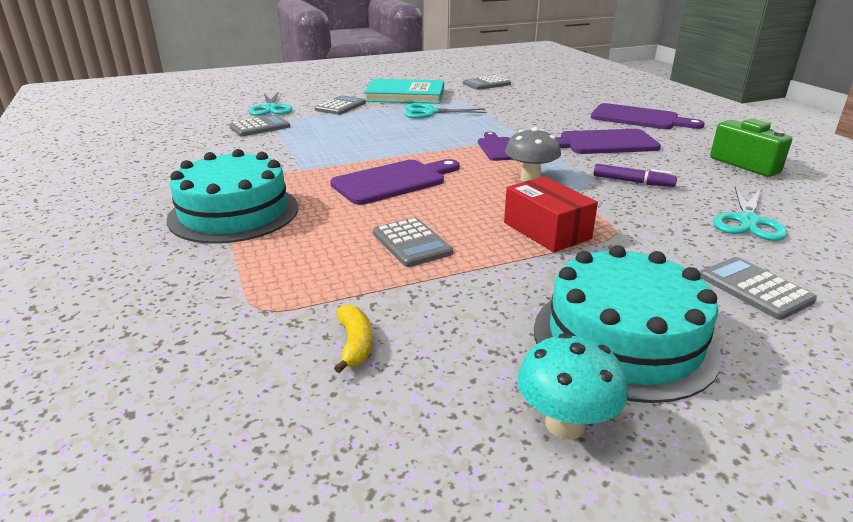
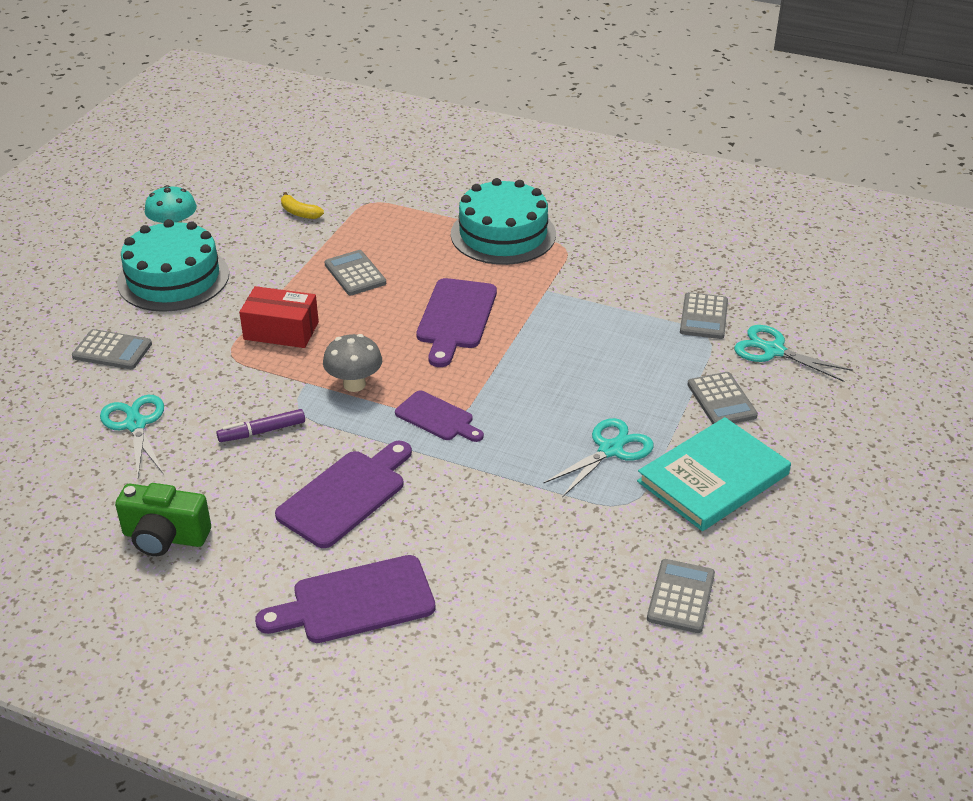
camera: 135 degrees right, 10 degrees up
grey calculator [373,218,453,267] -> grey calculator turned 45 degrees clockwise [325,250,386,295]

